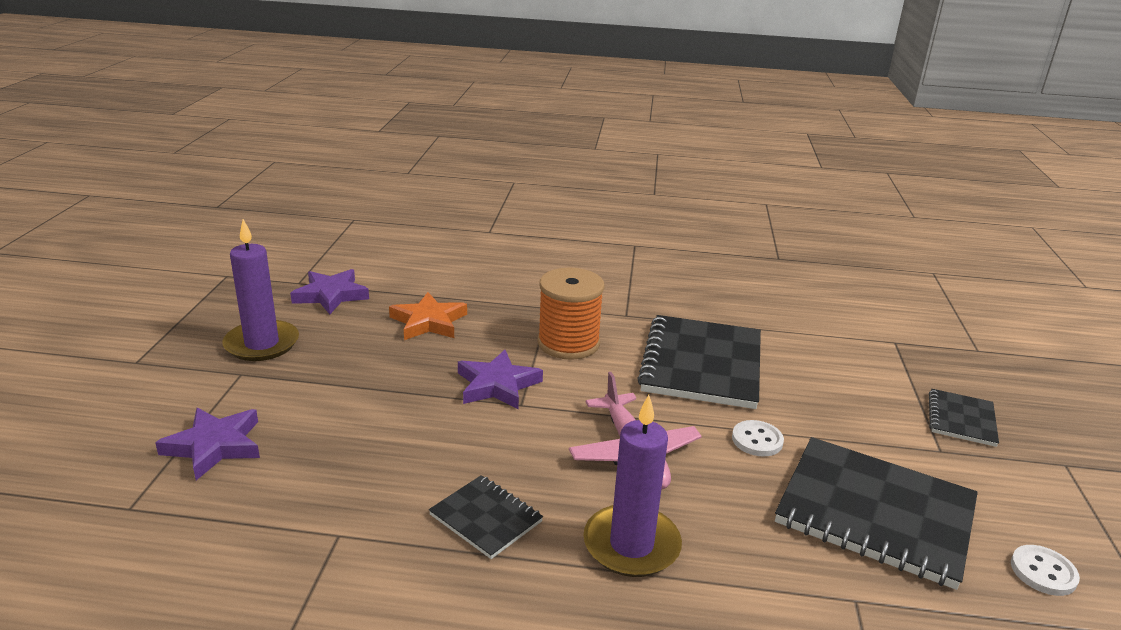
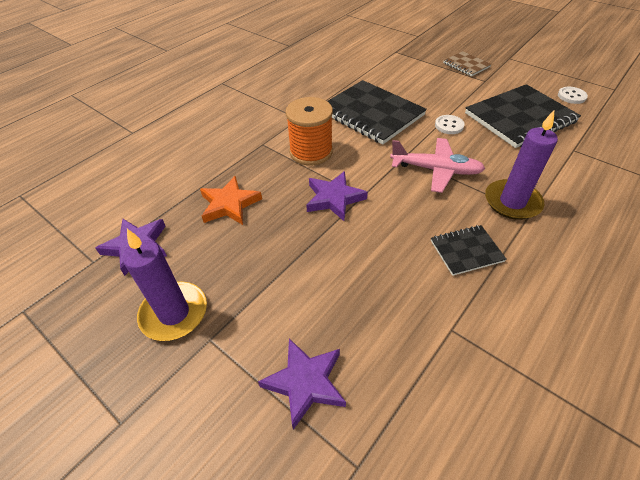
camera: 55 degrees left, 20 degrees up
black notebook [929,389,999,447] -> brown notebook [443,51,492,76]

